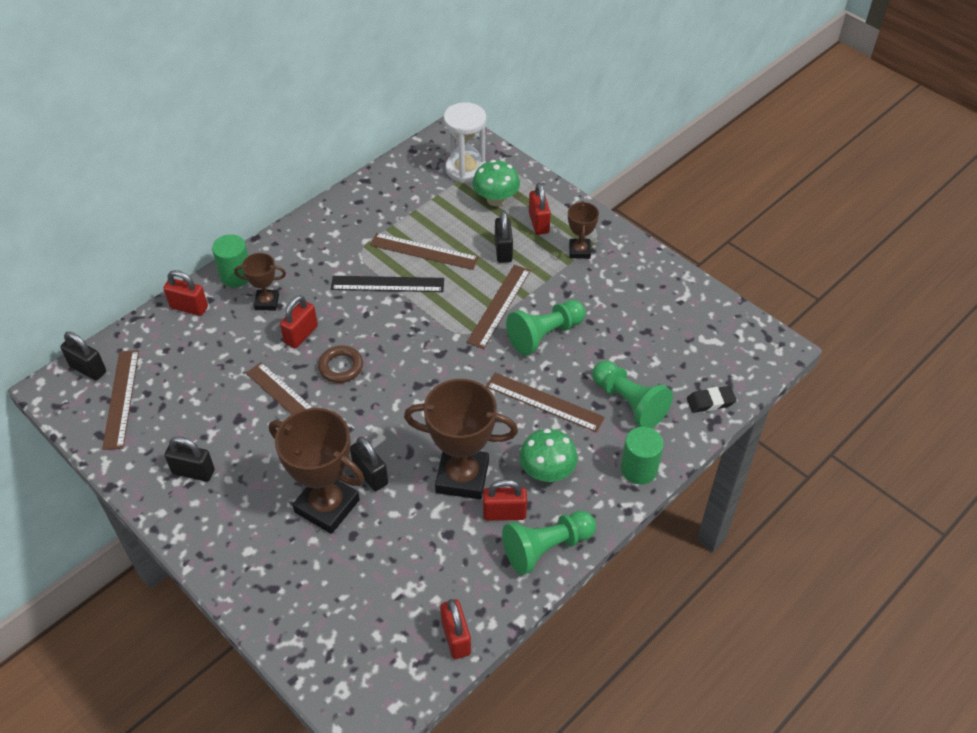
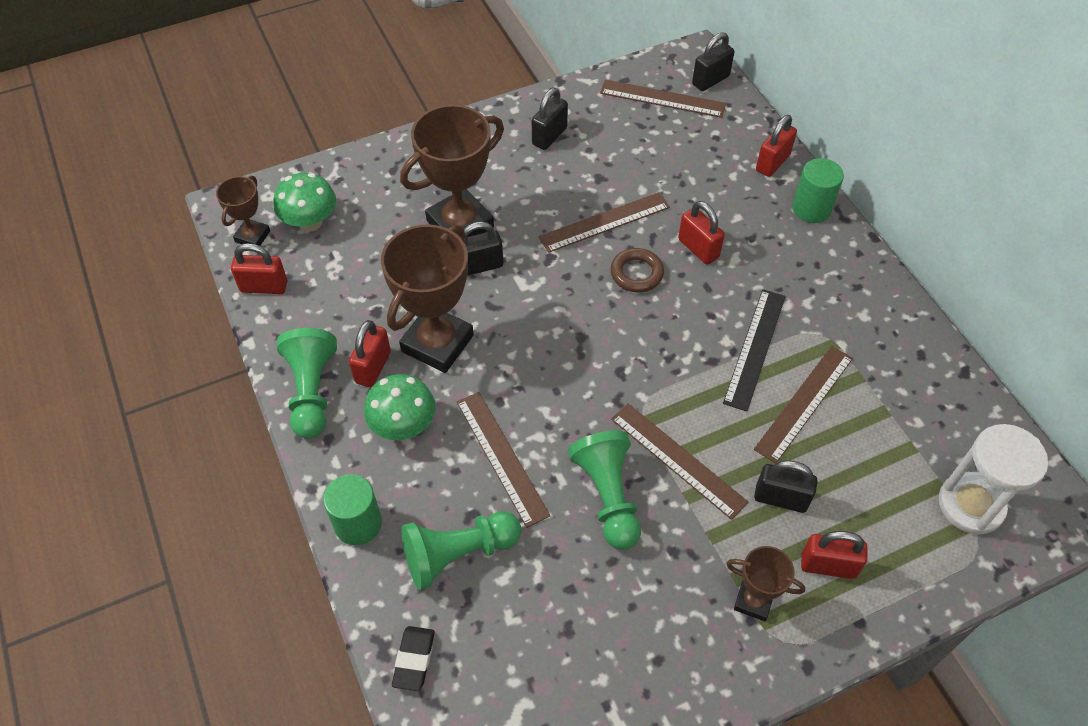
camera: 110 degrees right, 5 degrees up
brown trophy [234,253,286,310] -> brown trophy moved to [216,176,270,246]
green mushroom [472,160,520,206] -> green mushroom moved to [273,173,336,231]
brown ruler [486,373,605,432] -> brown ruler turned 75 degrees counterclockwise [457,392,550,528]

